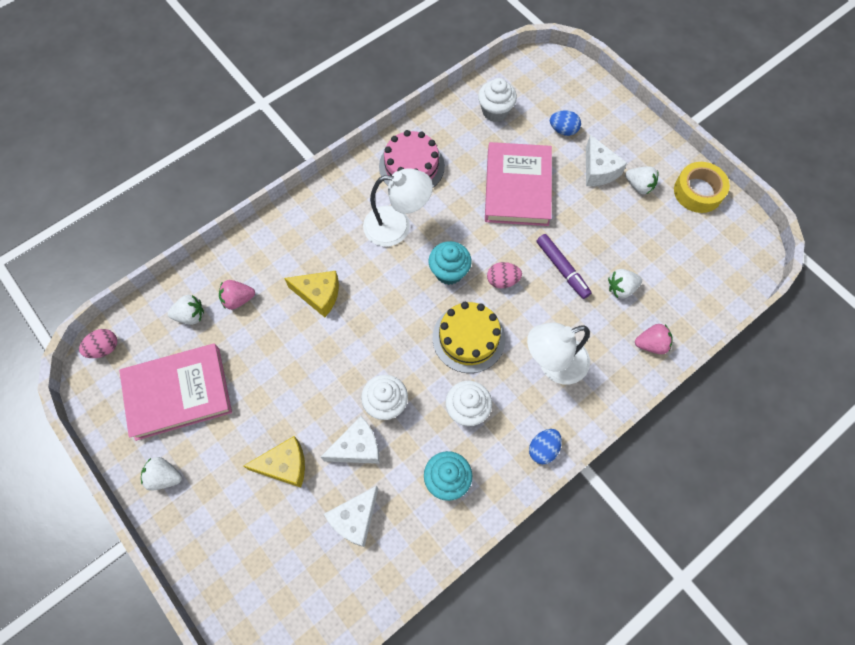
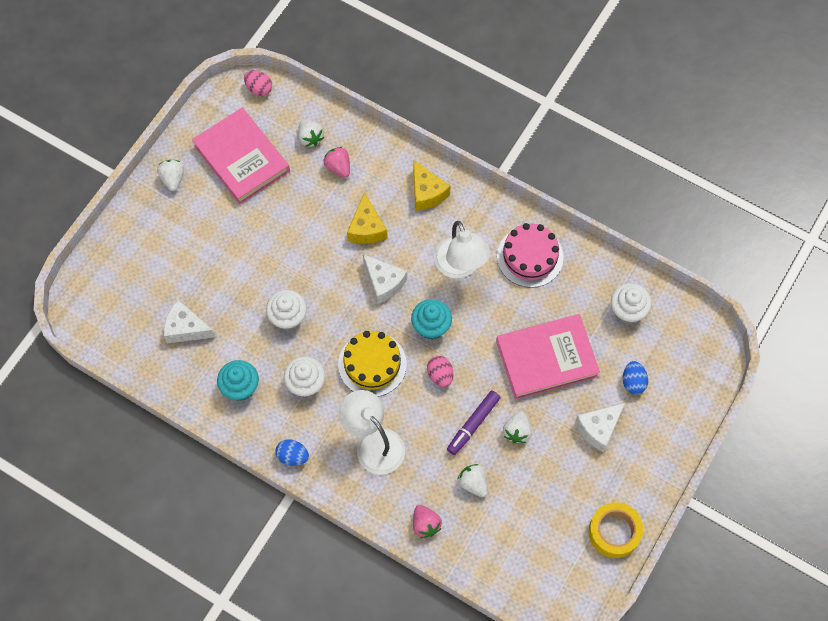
camera: 70 degrees right, 0 degrees up
yellow cheese [243,436,305,488] -> yellow cheese moved to [413,160,451,211]
white cheese [321,416,380,464] -> white cheese moved to [363,254,407,304]
white strawberry [625,167,658,194] -> white strawberry moved to [503,411,532,443]

